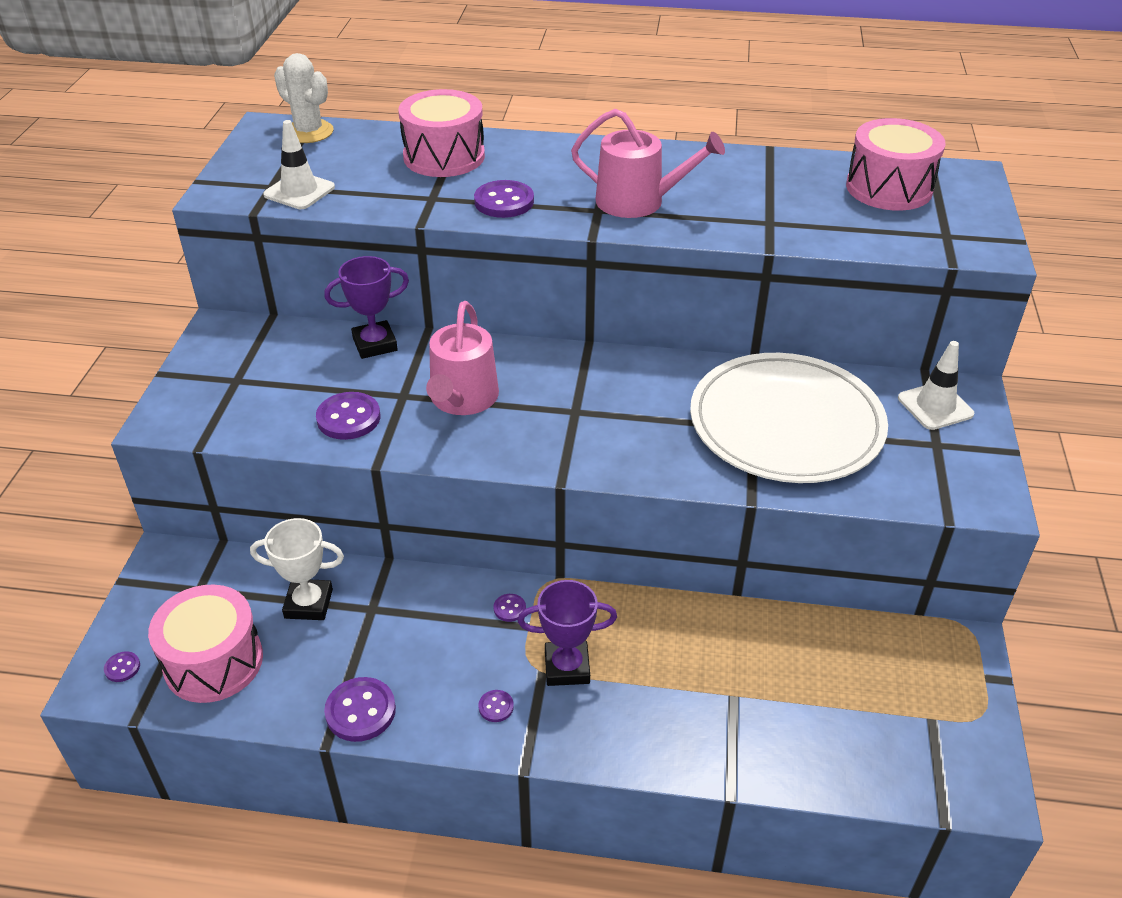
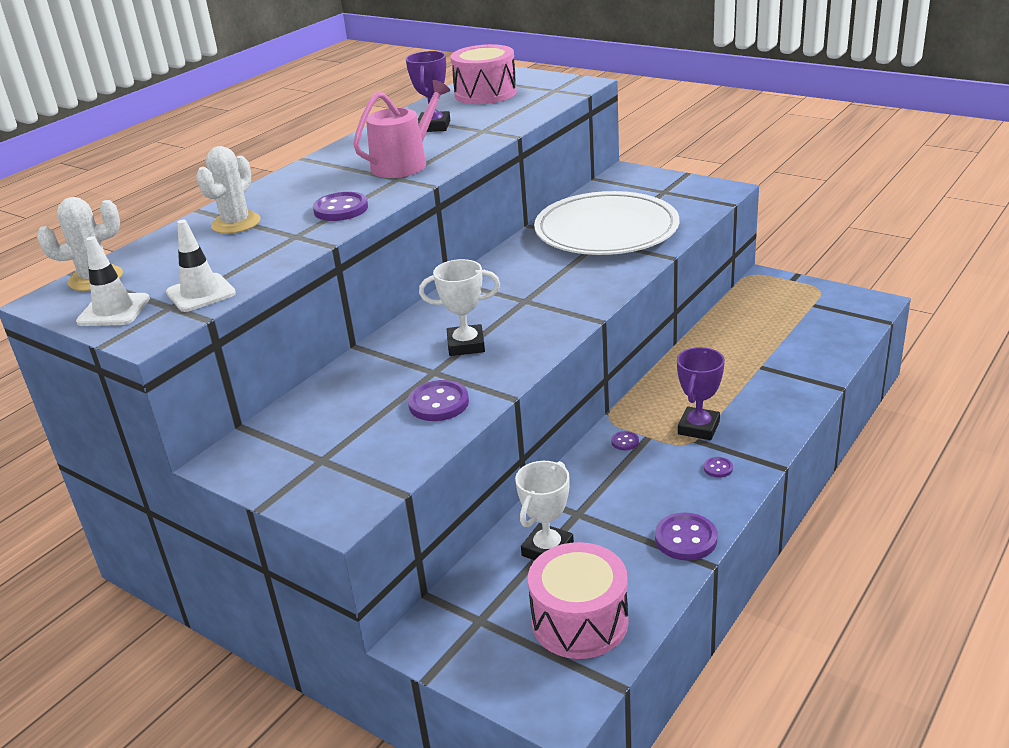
camera: 60 degrees left, 10 degrees down
purple button [104,651,140,682] -> none
purple trophy [324,256,409,359] -> purple trophy moved to [406,51,450,132]
pink drum [398,89,485,177] -> white cactus [196,146,261,234]
pink watering can [426,301,499,415] -> white trophy [419,259,500,356]
white traffic cone [898,341,974,430] -> white traffic cone moved to [76,236,150,326]

